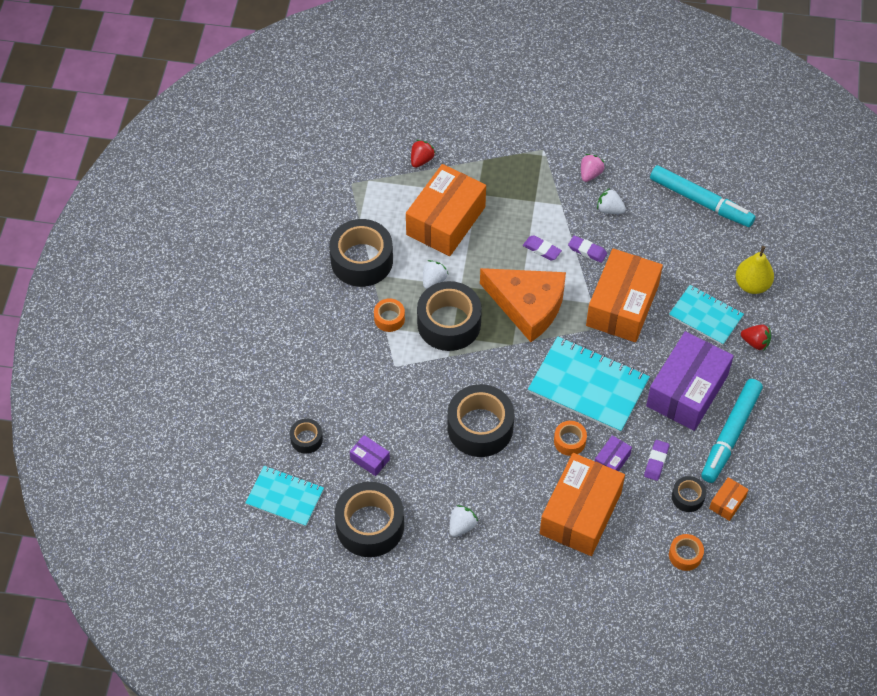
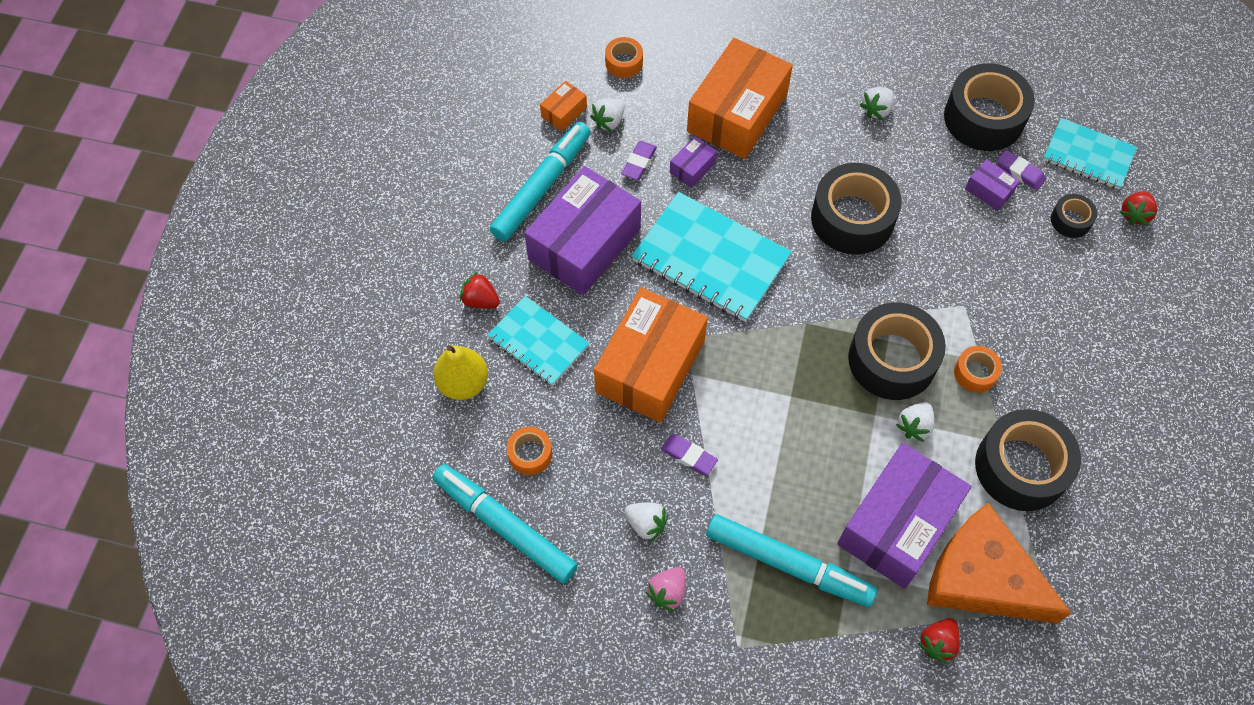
camera: 175 degrees left, 5 degrees up
orange box [406,164,486,256] -> purple box [837,443,972,589]
orange cheese [480,268,566,342] -> orange cheese moved to [927,503,1071,624]
purple eraser [523,235,562,261] -> purple eraser moved to [997,150,1046,190]
orange tape [554,421,587,456] -> orange tape moved to [507,427,552,475]
black tape [672,476,706,512] -> white strawberry [590,98,625,131]
none -> turquoise marker [706,514,877,607]
none -> red strawberry [1120,191,1157,226]

